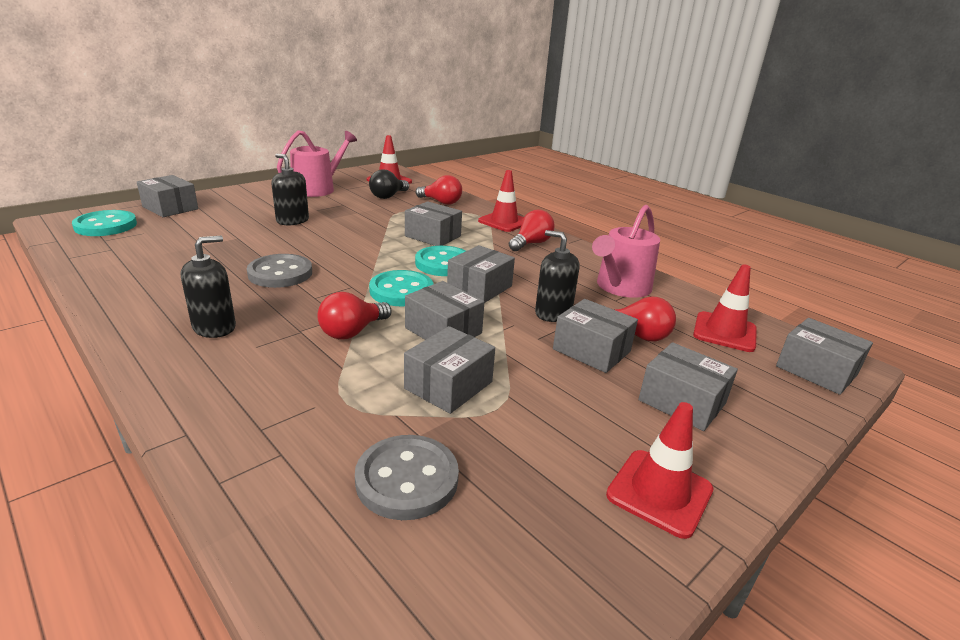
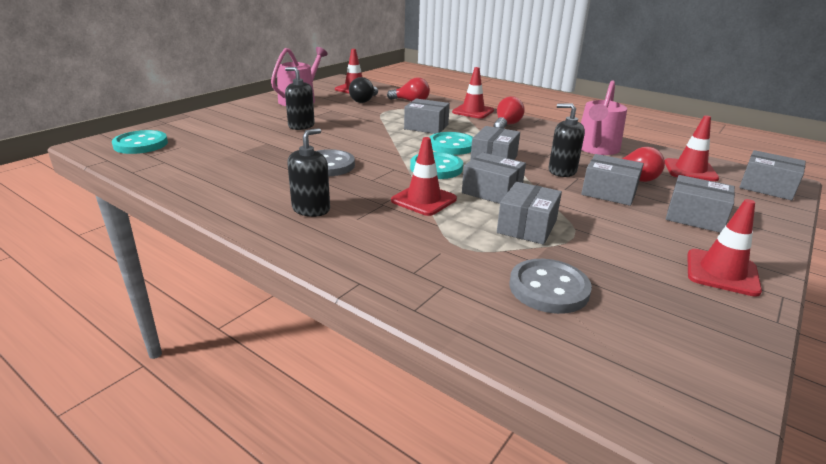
camera: 10 degrees left, 0 degrees up
grey box [137,175,198,217] -> none
red light bulb [317,292,392,340] -> red traffic cone [391,137,457,216]

